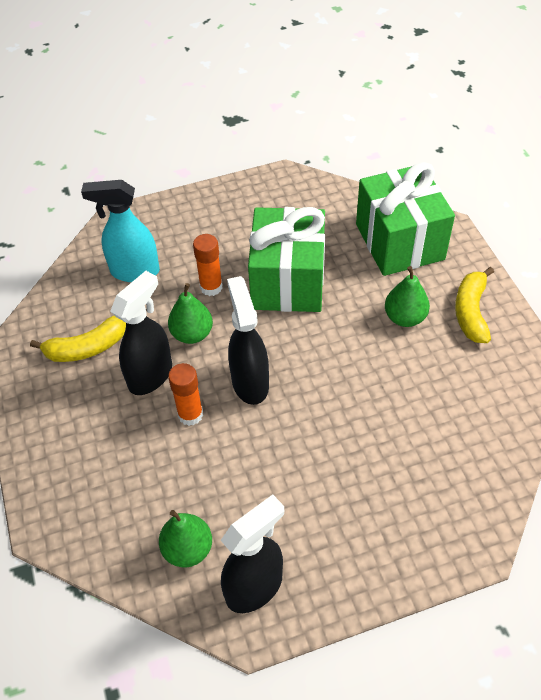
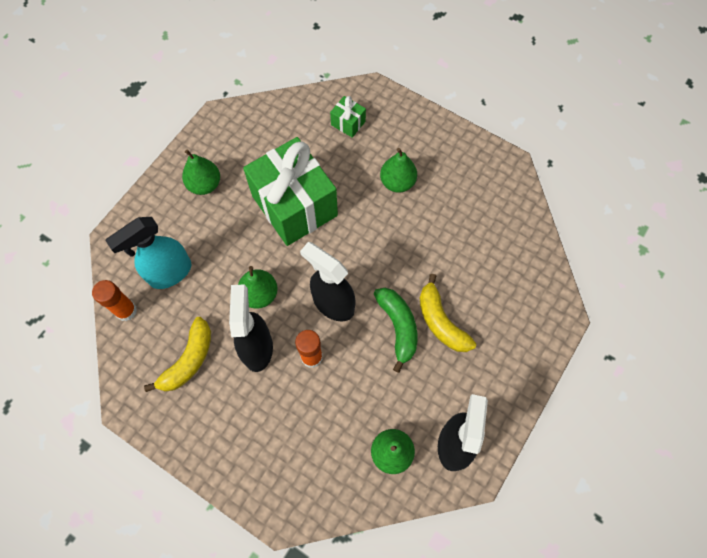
camera: 40 degrees left, 15 degrees up
orange glue stick [193,234,223,296] -> orange glue stick moved to [92,280,137,321]
green gift [356,162,455,276] -> green gift [330,96,366,138], size x0.41
yellow banana [455,267,494,343] -> yellow banana moved to [420,274,476,352]
none -> green pear [182,150,220,195]
none -> green banana [374,288,417,373]

